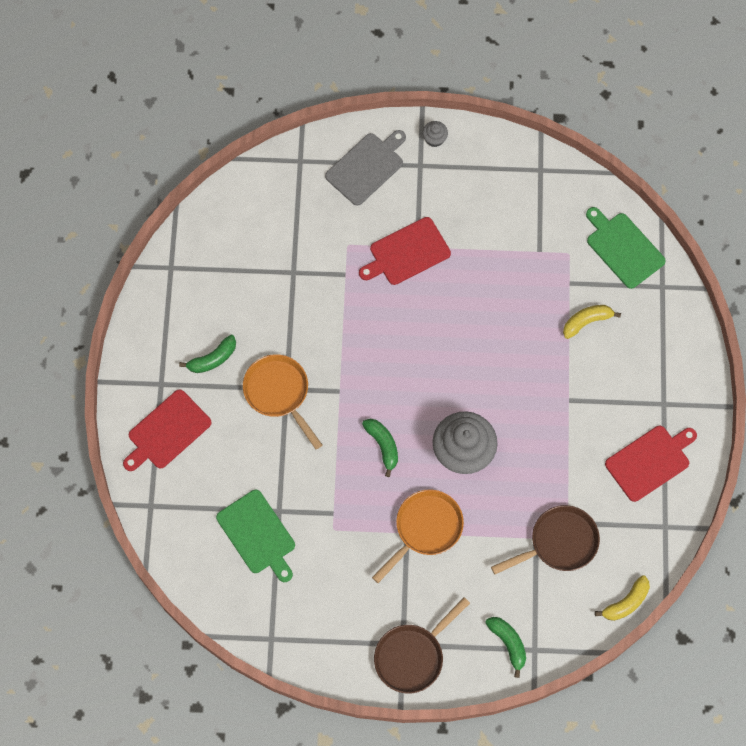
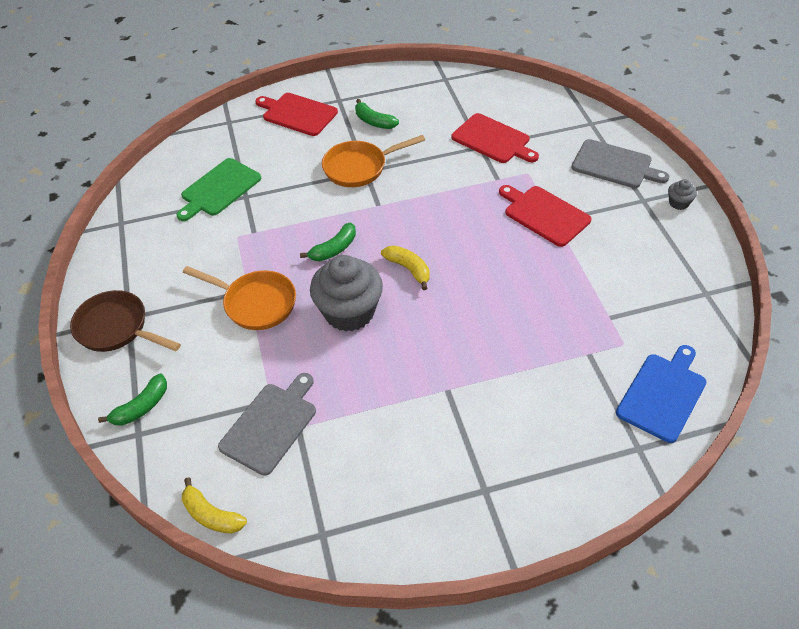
camera: 75 degrees right, 20 degrees down
orange pan [243,354,322,450] -> orange pan turned 150 degrees counterclockwise [322,135,425,187]
brown pan [491,505,600,574] -> grey cutting board [218,373,316,476]
yellow banana [563,305,621,339] -> yellow banana moved to [381,245,430,290]
green cutting board [586,207,666,289] -> blue cutting board [616,345,706,443]
red cutting board [605,426,697,502] -> red cutting board moved to [451,113,539,163]

